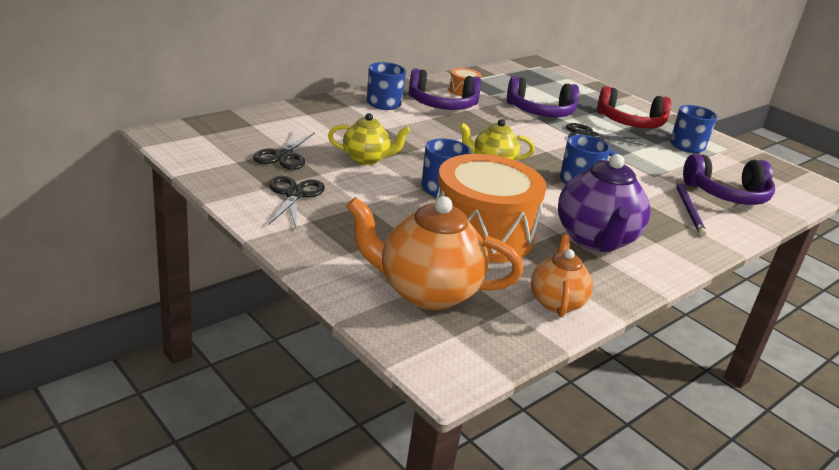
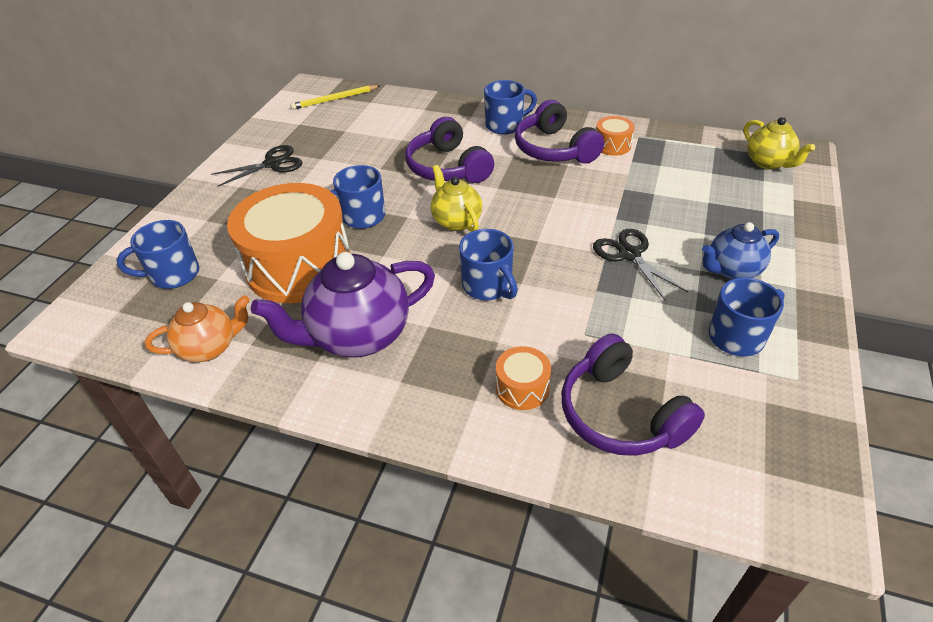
camera: 65 degrees right, 15 degrees up
black scissors [253,130,315,170] -> none
yellow teapot [328,113,411,165] -> yellow teapot moved to [744,117,815,169]
orange teapot [346,196,523,310] -> blue mug [117,220,199,289]
purple headphones [507,76,579,117] -> purple headphones moved to [405,117,494,183]
red headphones [597,86,671,128] -> blue teapot [702,222,779,280]
purple pencil [676,180,707,236] -> orange drum [496,346,551,410]
none -> yellow pencil [290,85,380,110]

